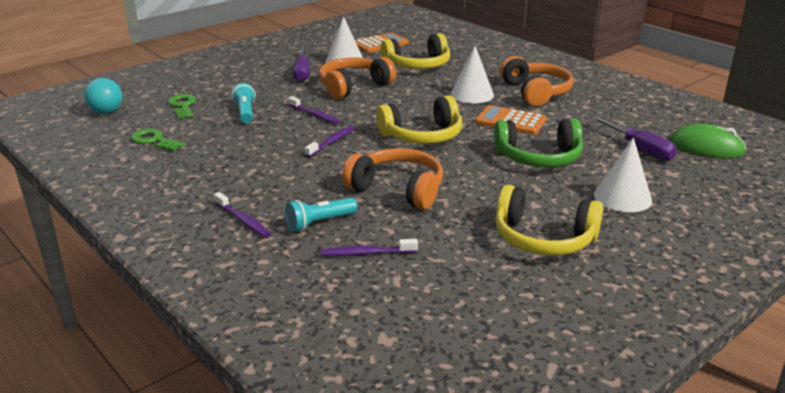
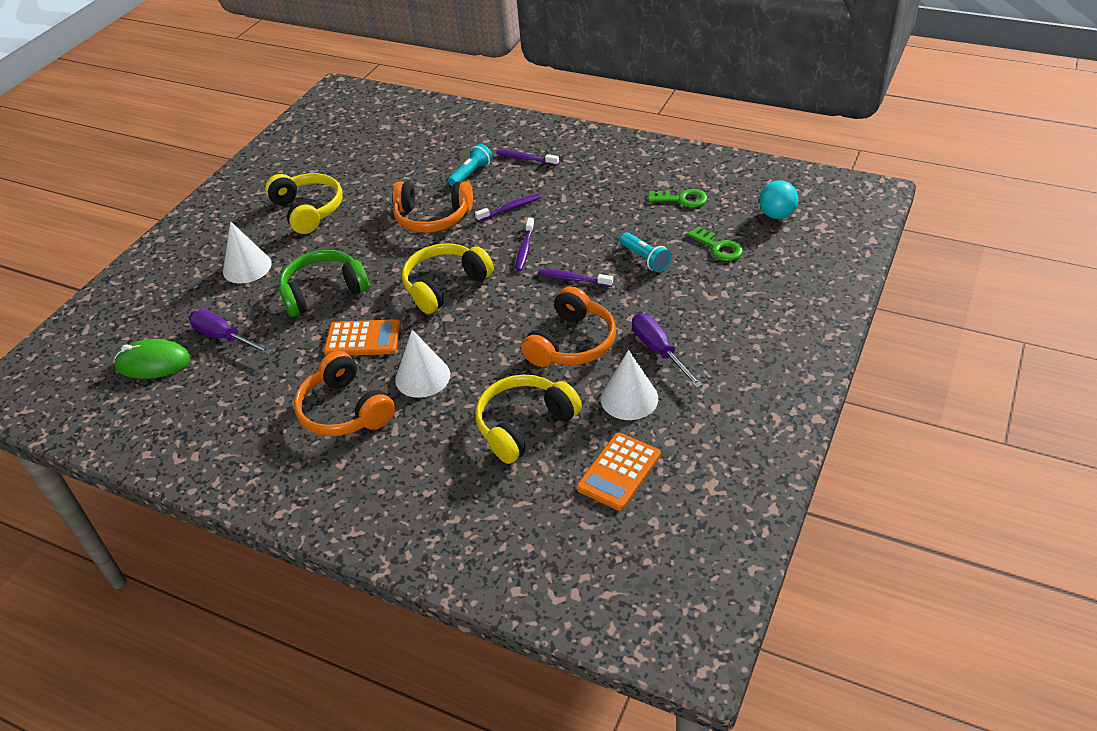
camera: 160 degrees right, 15 degrees up
purple toothbrush [321,239,418,256] -> purple toothbrush moved to [475,194,541,222]
yellow headphones [495,185,603,256] -> yellow headphones turned 60 degrees clockwise [265,173,343,234]

